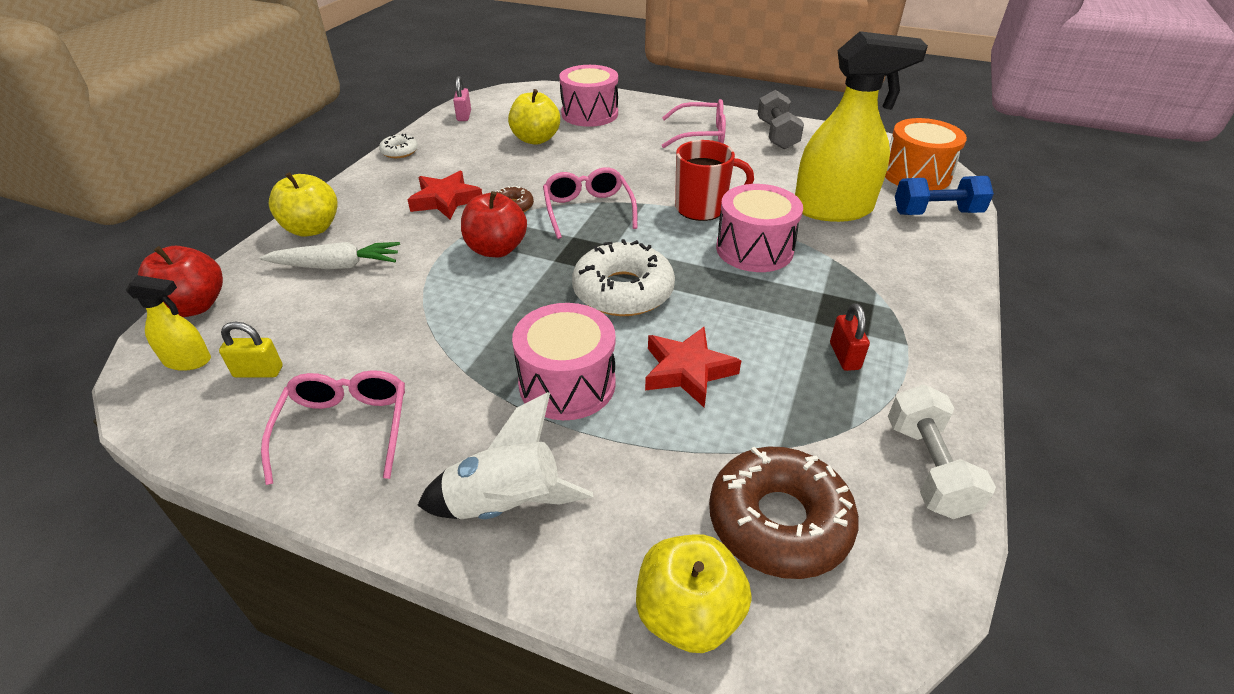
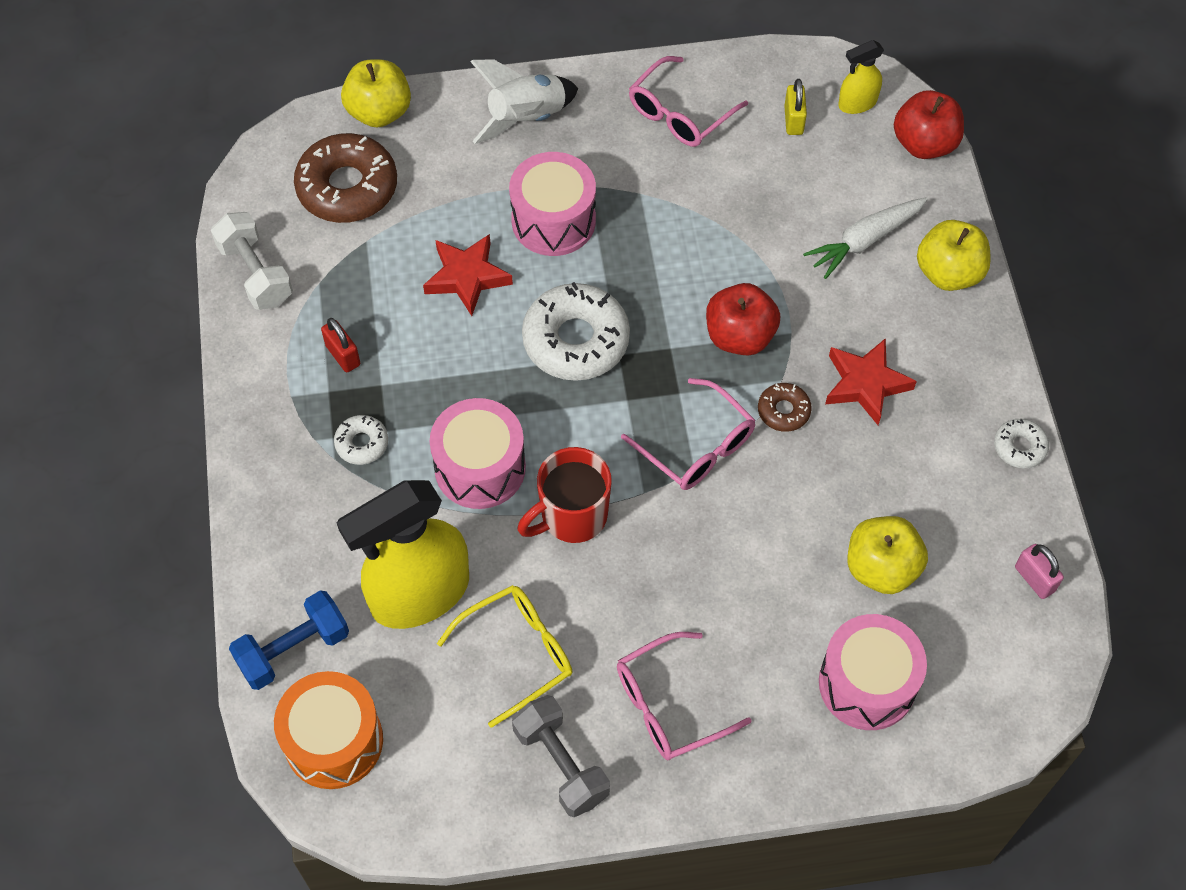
camera: 150 degrees right, 20 degrees up
yellow padlock [219,322,283,378] -> yellow padlock turned 60 degrees counterclockwise [784,79,807,135]
pink glasses [261,370,405,485] -> pink glasses turned 75 degrees clockwise [629,56,748,147]
none -> white donut [334,415,388,465]
none -> yellow glasses [437,585,573,728]

